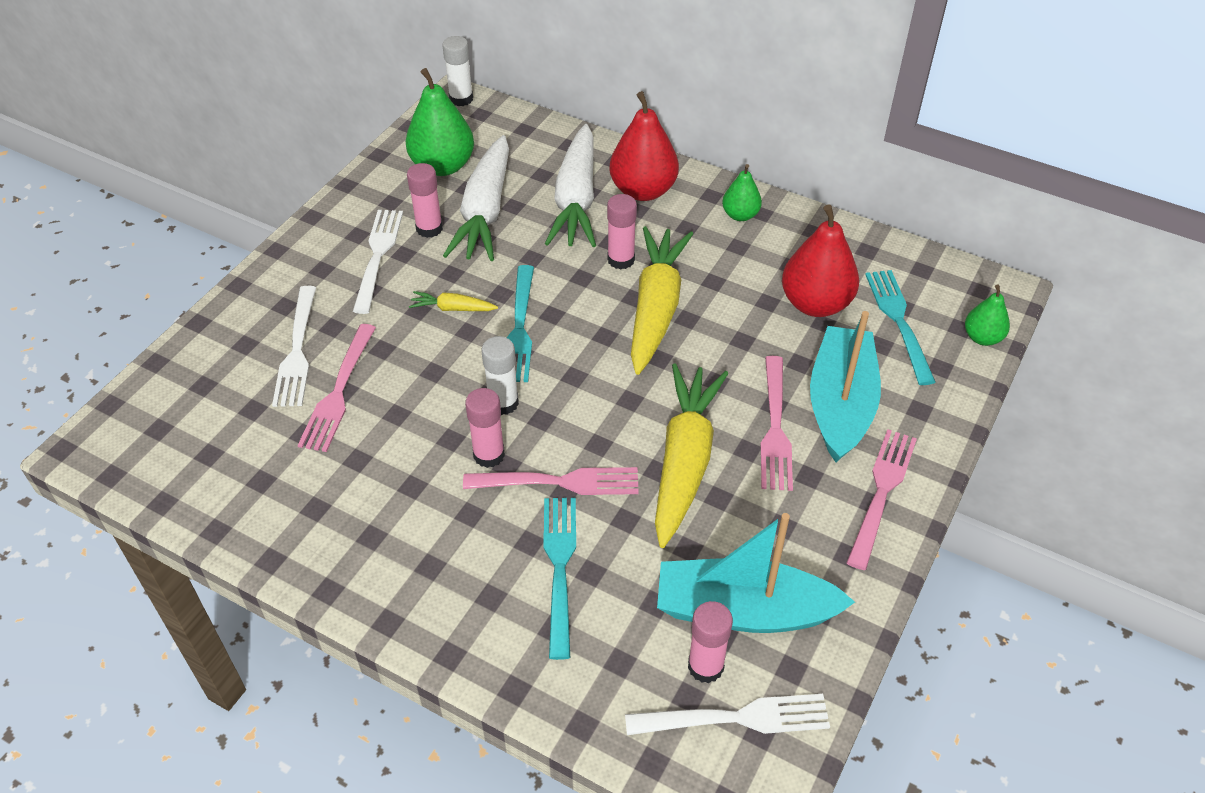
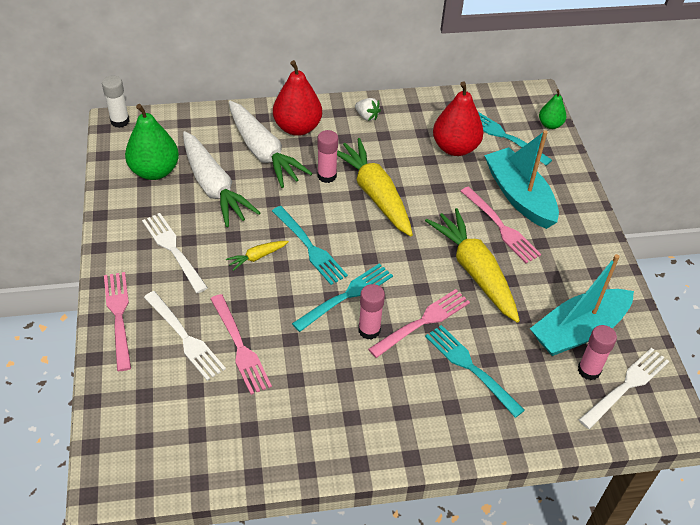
camera: 40 degrees left, 0 degrees up
pink glue stick [407,163,443,238] -> none
white glue stick [482,336,519,415] -> turquoise fork [292,263,393,332]
green pear [722,164,762,221] -> white strawberry [355,98,381,121]
pink fork [847,429,917,570] -> pink fork moved to [104,272,131,371]

